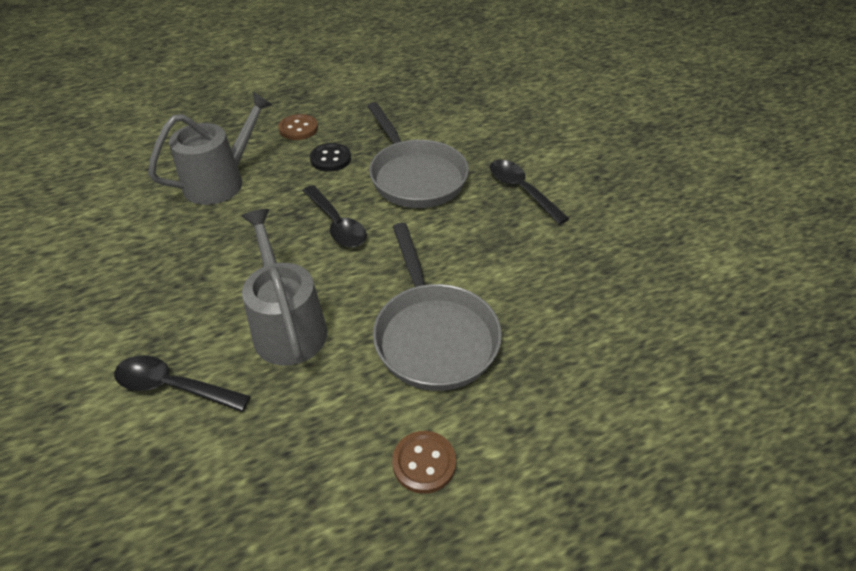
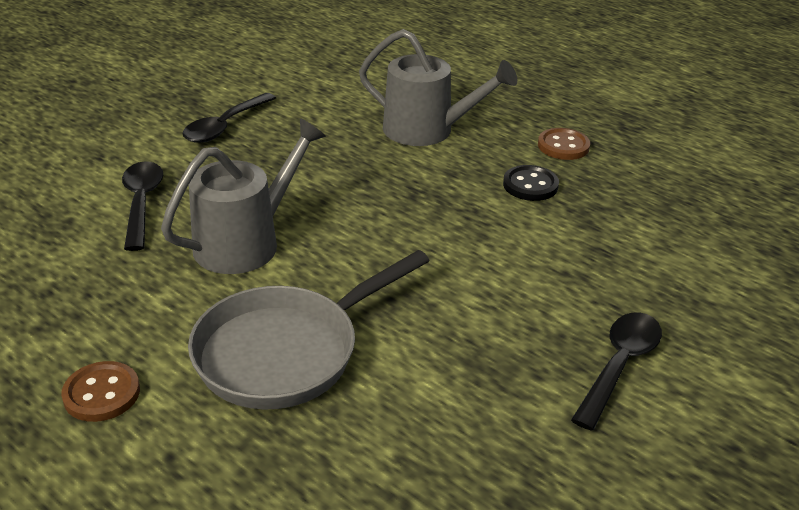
camera: 65 degrees right, 10 degrees down
black spoon [302,185,367,247] -> black spoon moved to [183,93,276,143]
grey pan [367,102,469,208] -> none

